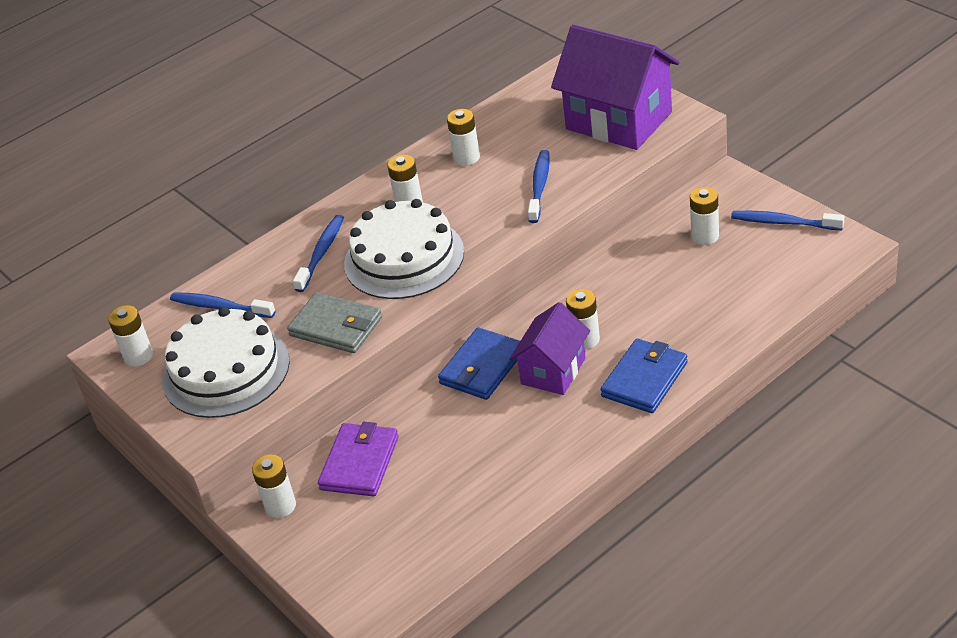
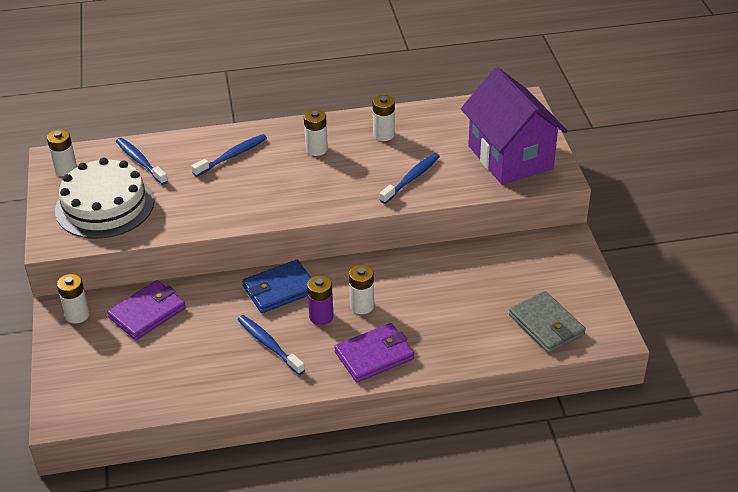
camera: 25 degrees right, 0 degrees up
grey wallet [287,292,382,353] -> grey wallet moved to [509,291,586,353]
white cake [344,199,464,299] -> none
purple house [509,302,590,395] -> purple battery [307,275,334,325]
blue wallet [600,339,688,413] -> purple wallet [334,323,414,382]
white battery [690,187,719,245] -> none
blue toothbrush [731,211,844,230] -> blue toothbrush moved to [238,315,305,375]

